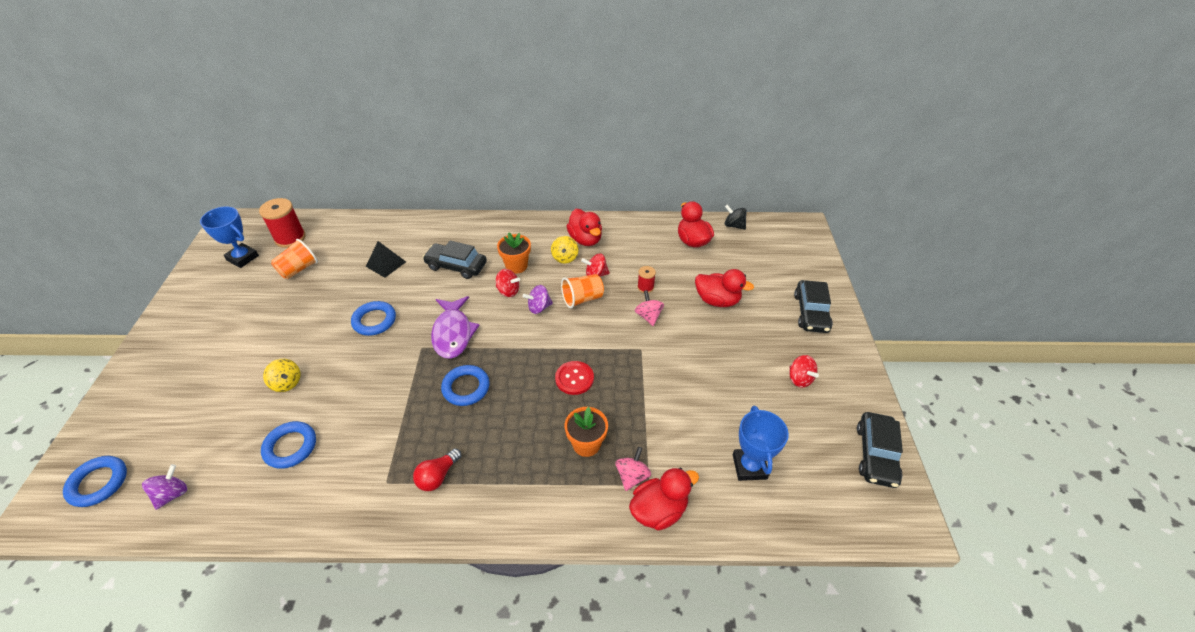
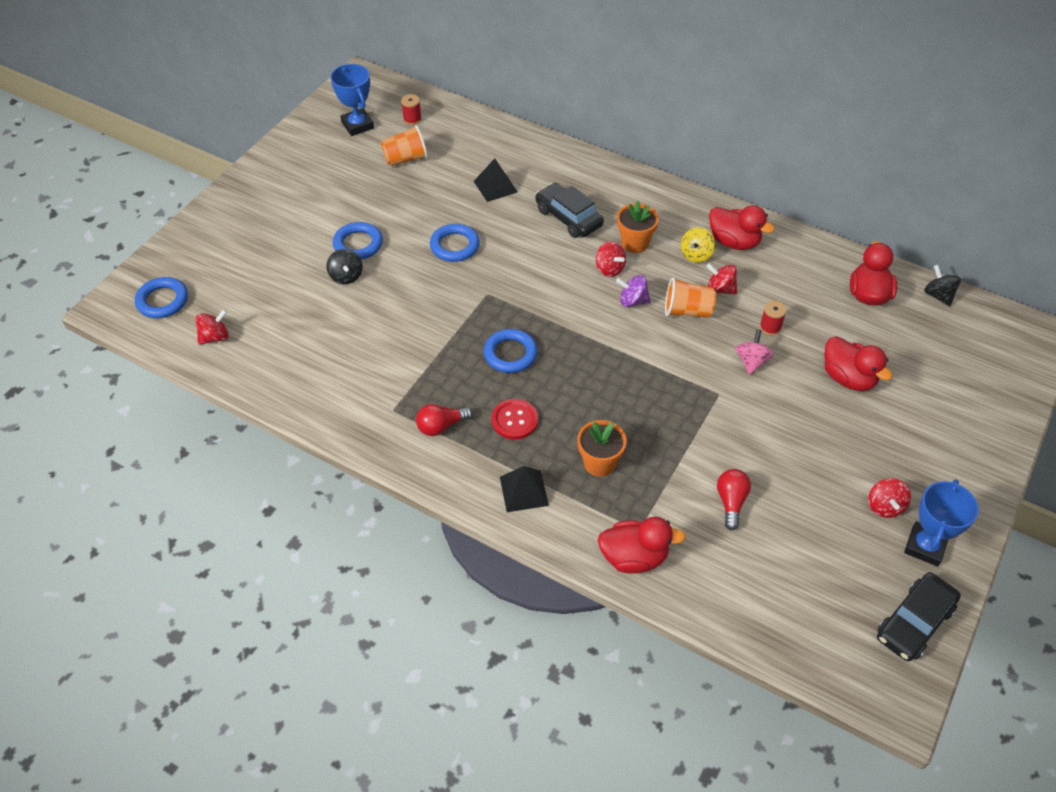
camera: 30 degrees right, 5 degrees up
purple spinning top [142,464,187,510] -> red spinning top [196,309,229,345]
red spool [259,198,306,248] -> red spool [401,94,422,125], size x0.53
blue ring [261,421,316,469] -> blue ring moved to [333,222,383,260]
yellow spinning top [263,359,301,392] -> black spinning top [326,249,363,284]
purple fish [431,296,480,359] -> none
red button [555,361,594,395] -> red button moved to [492,399,538,440]
red duck [566,209,602,246] -> red duck turned 60 degrees counterclockwise [709,205,775,250]
pink spinning top [616,447,651,491] -> none
blue trophy [733,406,789,481] -> blue trophy moved to [904,479,979,567]
black car [794,280,833,333] -> none
none -> black pyramid [500,466,549,512]
none -> red light bulb [717,469,751,531]

